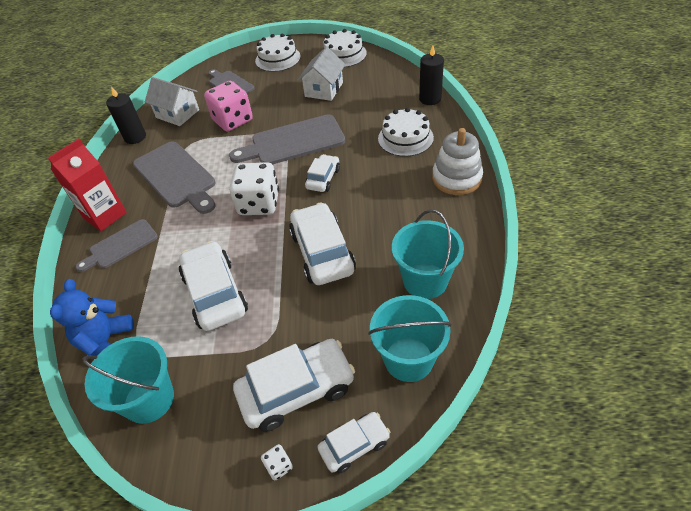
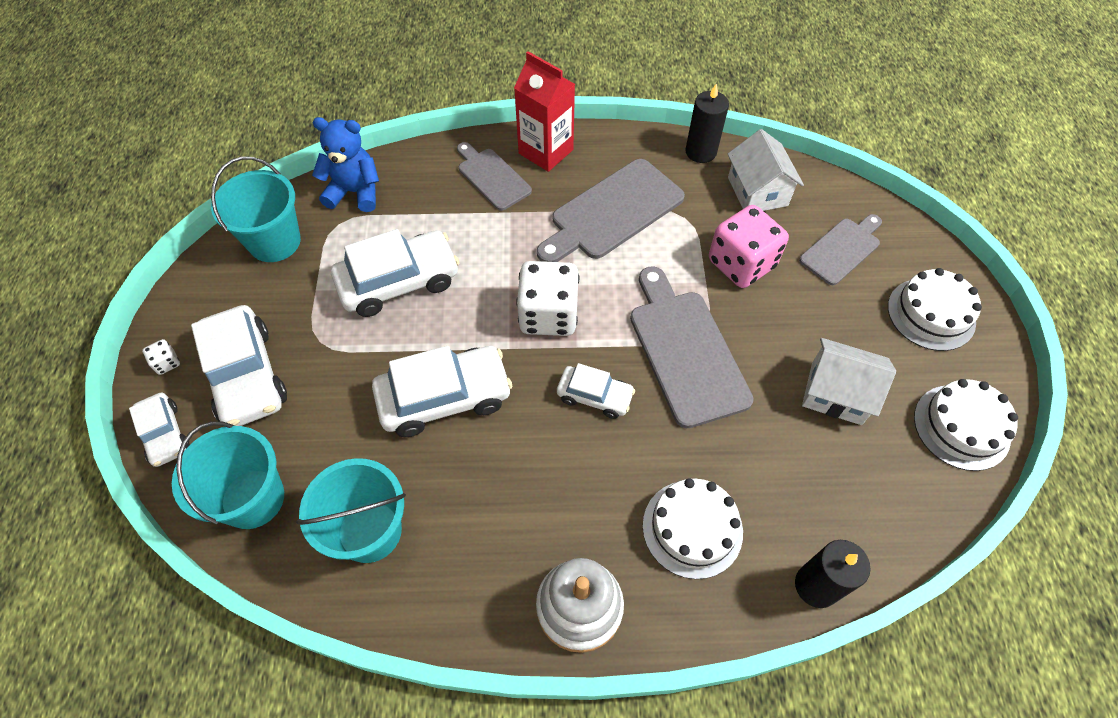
camera: 85 degrees right, 10 degrees up
white house [145,77,199,126] -> white house turned 45 degrees counterclockwise [728,129,804,211]

